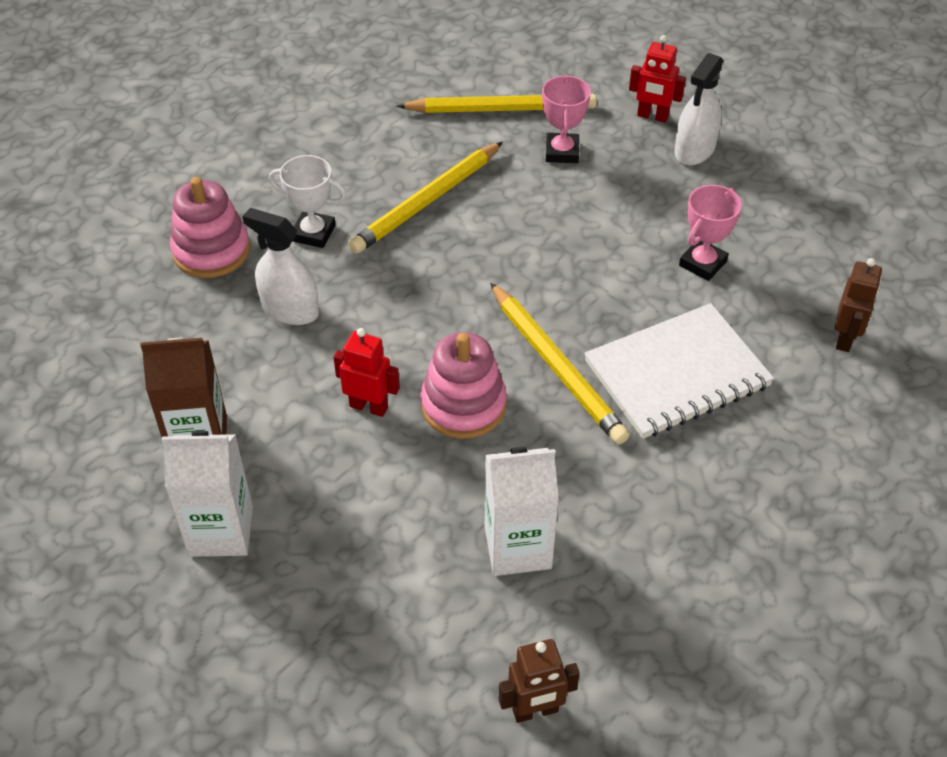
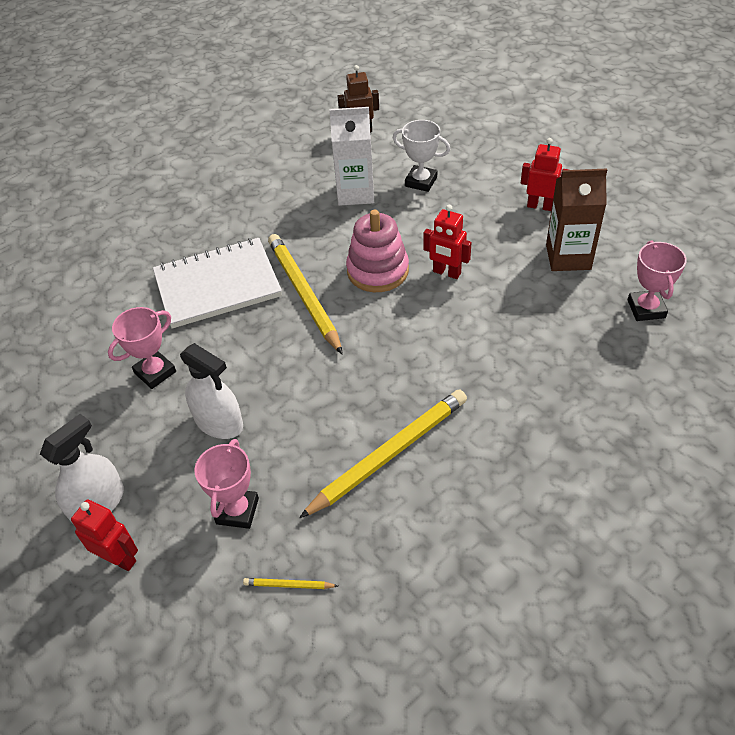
camera: 170 degrees left, 0 degrees up
white carton [162,431,253,557] -> red robot [521,138,569,211]
pink stacking toy [170,177,250,278] -> none
white spray bottle [242,208,319,325] -> white spray bottle moved to [180,343,243,439]
white trophy [269,155,346,248] -> white trophy moved to [393,120,450,192]
yellow pencil [397,94,597,113] -> yellow pencil [243,578,338,589], size x0.40
brown robot [835,258,882,352] -> none
none -> pink trophy [628,241,687,321]

